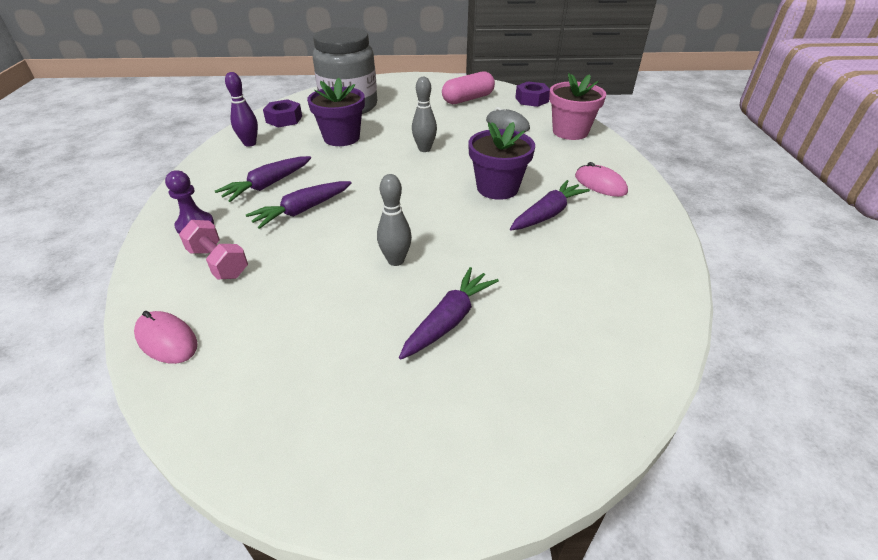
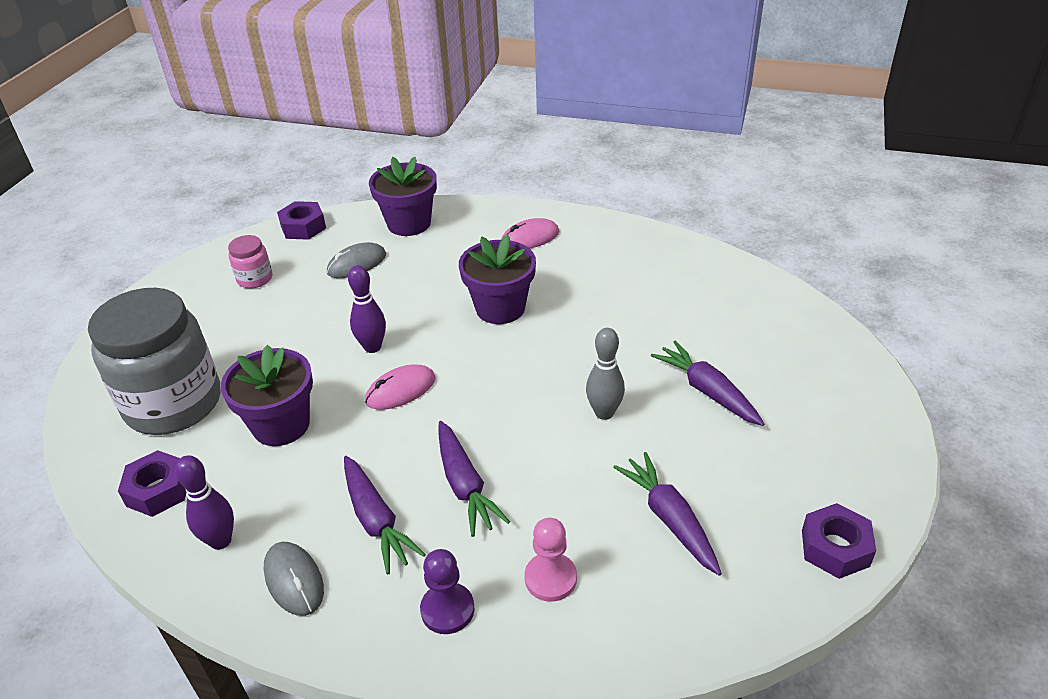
camera: 70 degrees left, 0 degrees up
pink mouse [134,311,197,364] -> pink mouse moved to [365,365,436,410]
pink dumbbell [179,220,248,279] -> pink pawn [524,518,577,602]
grey bowling pin [412,77,437,152] -> purple bowling pin [348,265,386,353]
pink capsule [442,71,495,104] -> pink jar [228,235,272,289]
purple carrot [510,180,590,230] -> purple carrot moved to [613,452,722,576]
pink flower pot [549,73,606,140] -> purple flower pot [369,157,437,236]
none -> grey mouse [263,542,324,616]
none -> purple nut [802,503,876,579]

